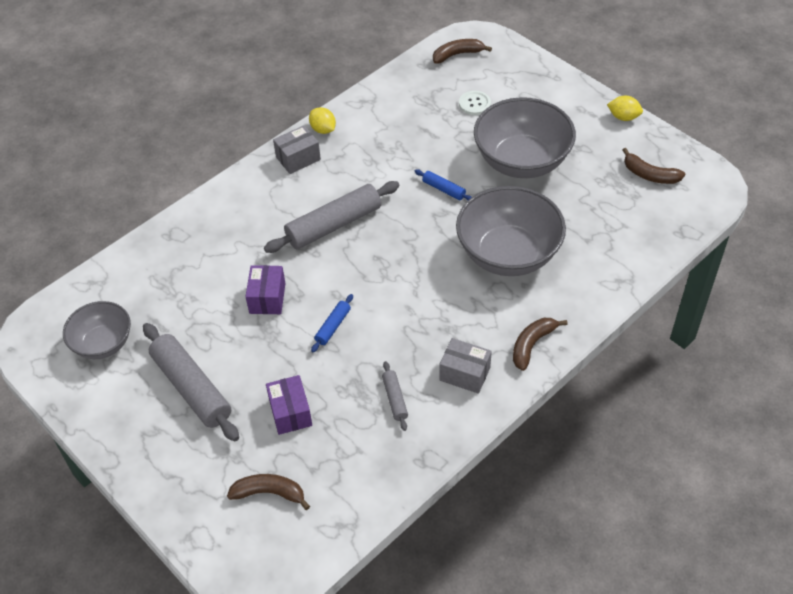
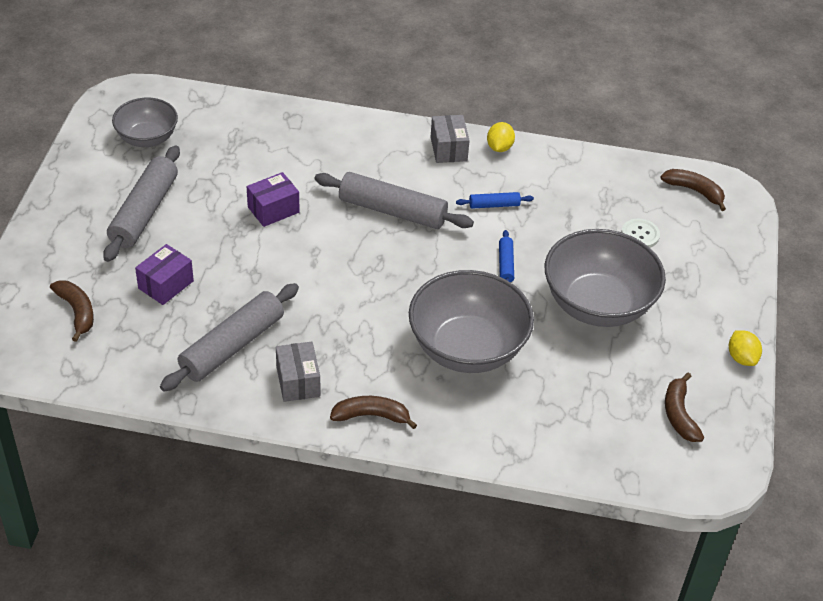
camera: 50 degrees right, 5 degrees down
grey box [273,125,321,174] -> grey box turned 60 degrees clockwise [431,115,470,163]
blue rolling pin [311,294,353,352] -> blue rolling pin moved to [456,192,534,209]
grey rolling pin [382,361,408,431] -> grey rolling pin [160,283,299,391], size x2.12

